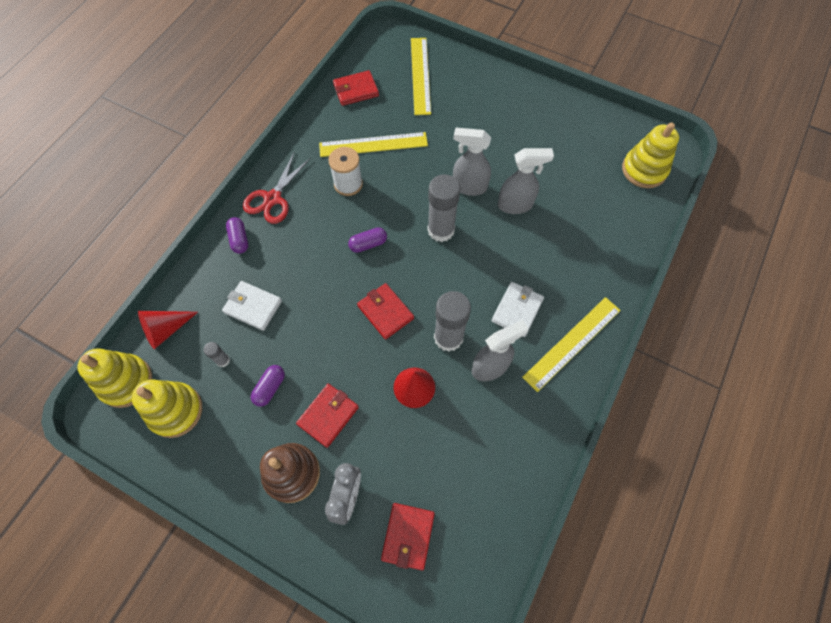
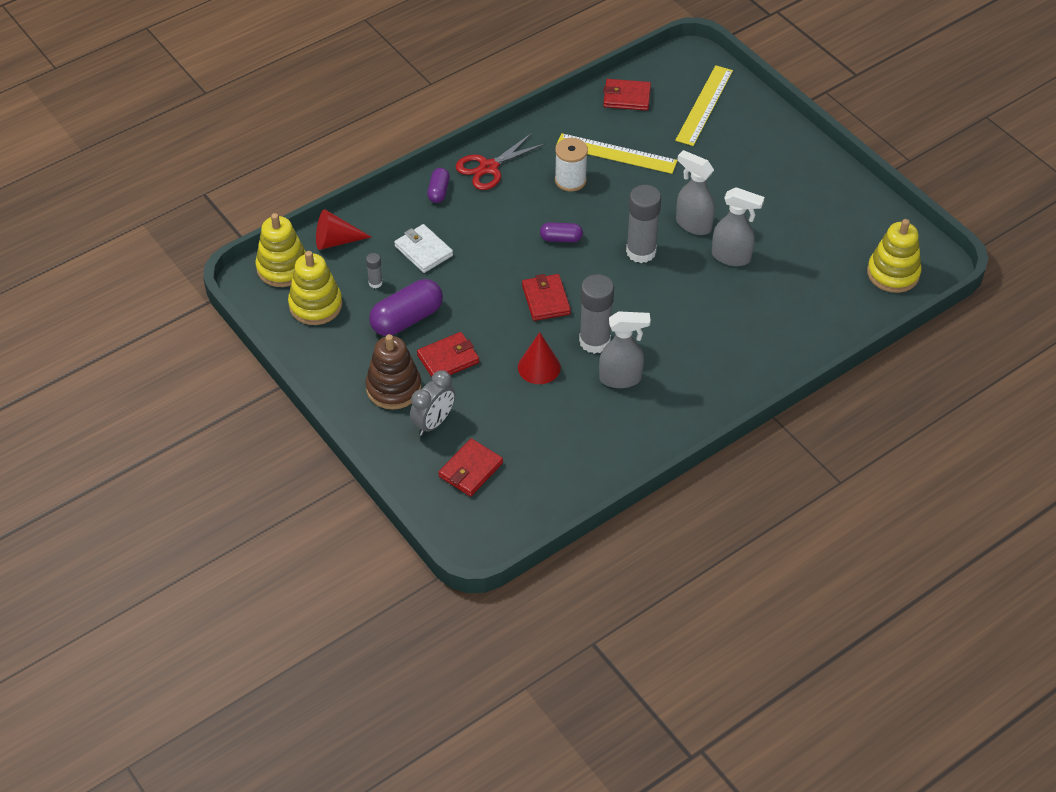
camera: 25 degrees right, 15 degrees down
purple capsule [251,365,285,407] -> purple capsule [369,279,443,336], size x1.82
white wallet [492,282,544,337] -> none
yellow ruler [522,297,621,392] -> none

